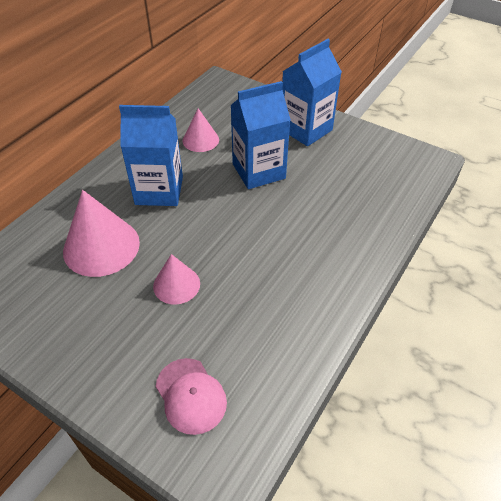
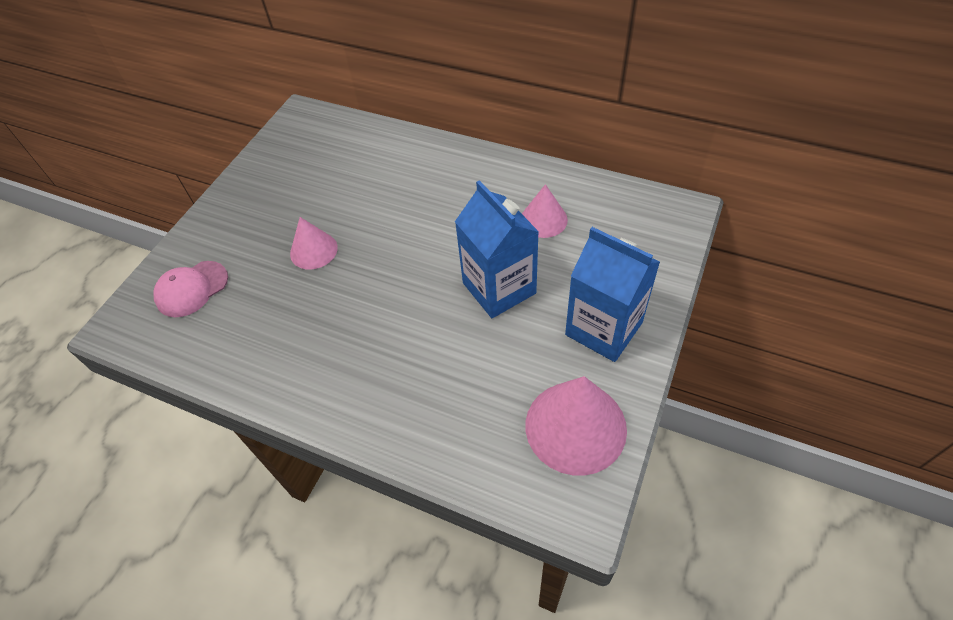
camera: 85 degrees right, 5 degrees up
pink cone [63,190,140,277] -> pink cone moved to [525,376,627,476]
blue carton [119,105,183,206] -> none

